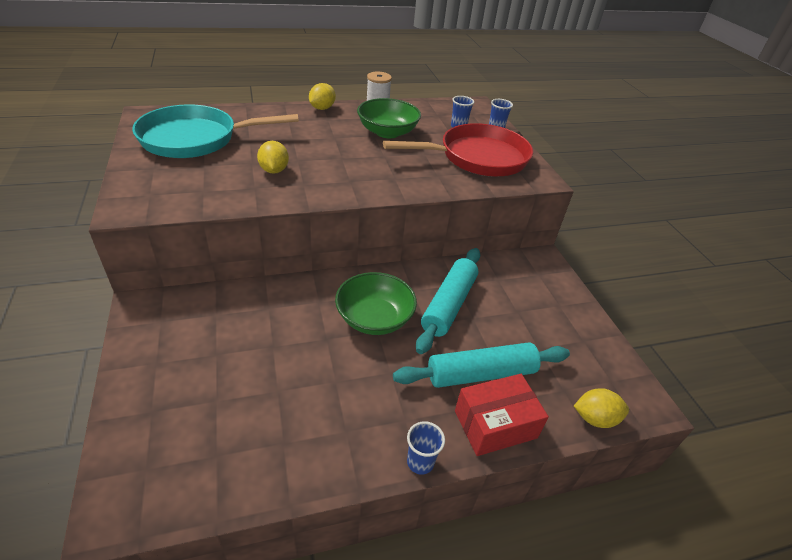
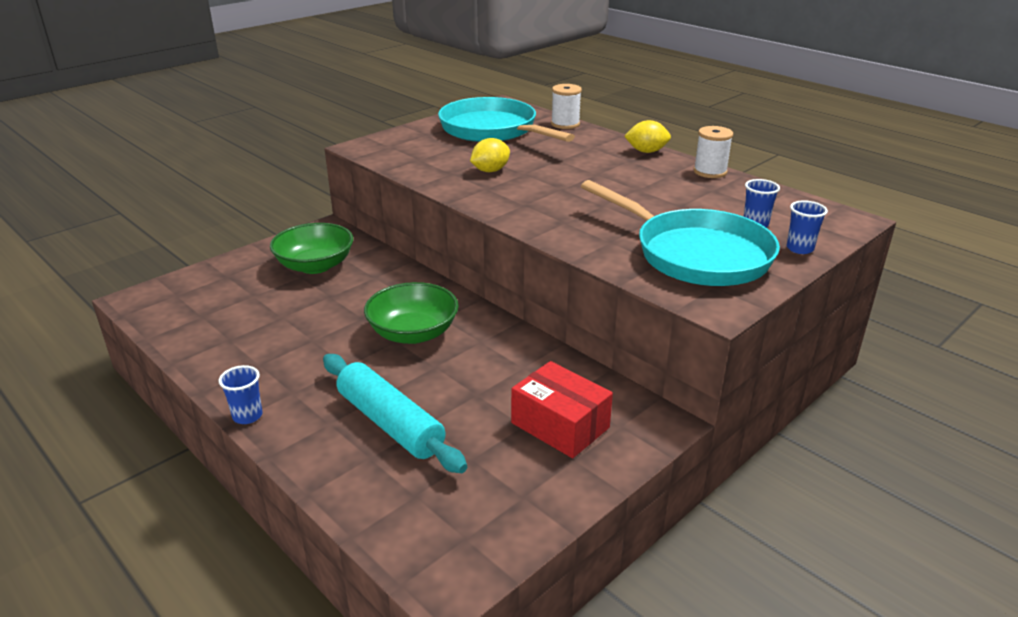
camera: 65 degrees right, 10 degrees down
green bowl [357,98,421,138] -> green bowl moved to [270,223,353,274]
red pan [383,123,533,176] -> turquoise pan [581,180,780,286]
turquoise rolling pin [416,248,480,354] -> none
red box [455,374,549,456] -> red box moved to [511,361,613,458]
yellow lemon [574,388,629,428] -> none
none -> white spool [551,84,582,129]

